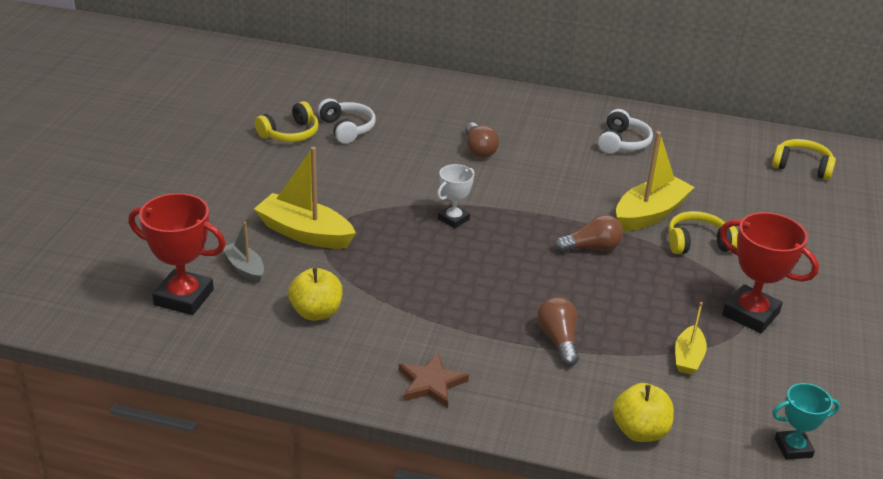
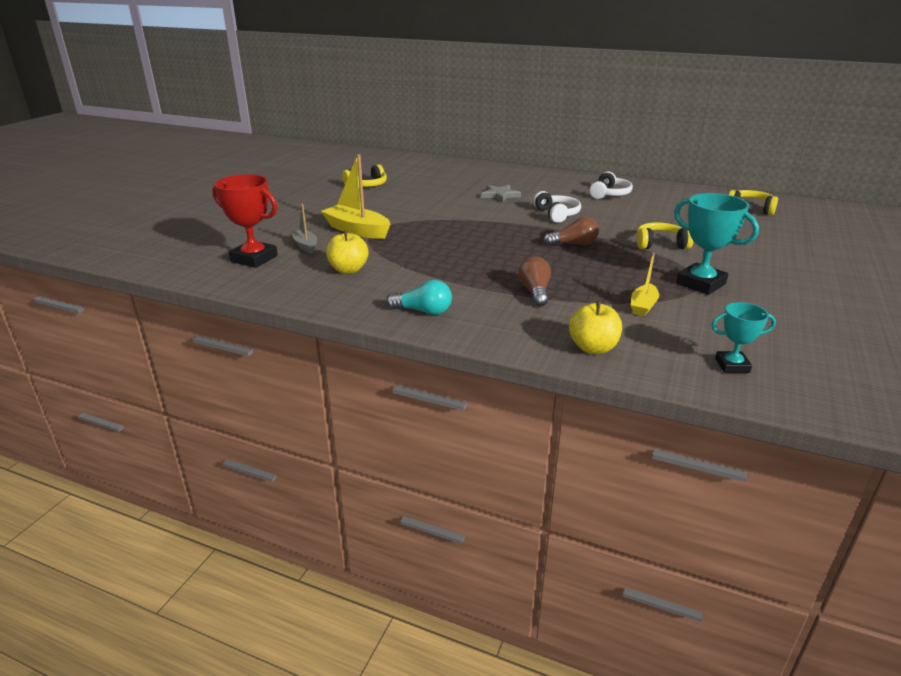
camera: 10 degrees right, 5 degrees down
white headphones [318,99,376,144] -> white headphones moved to [533,191,581,223]
brown star [399,353,469,408] -> turquoise light bulb [386,280,452,315]
white trophy [437,164,475,228] -> none
brown light bulb [465,122,499,158] -> grey star [481,185,521,202]
yellow boat [616,131,695,231] -> none
red trophy [720,212,819,333] -> turquoise trophy [674,193,759,295]

